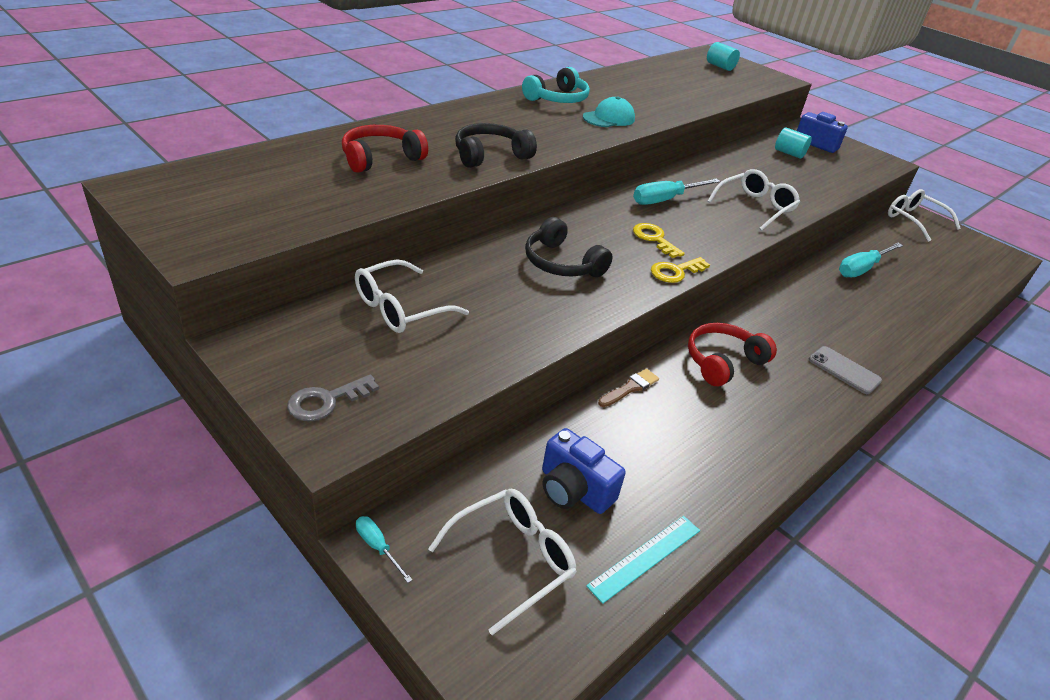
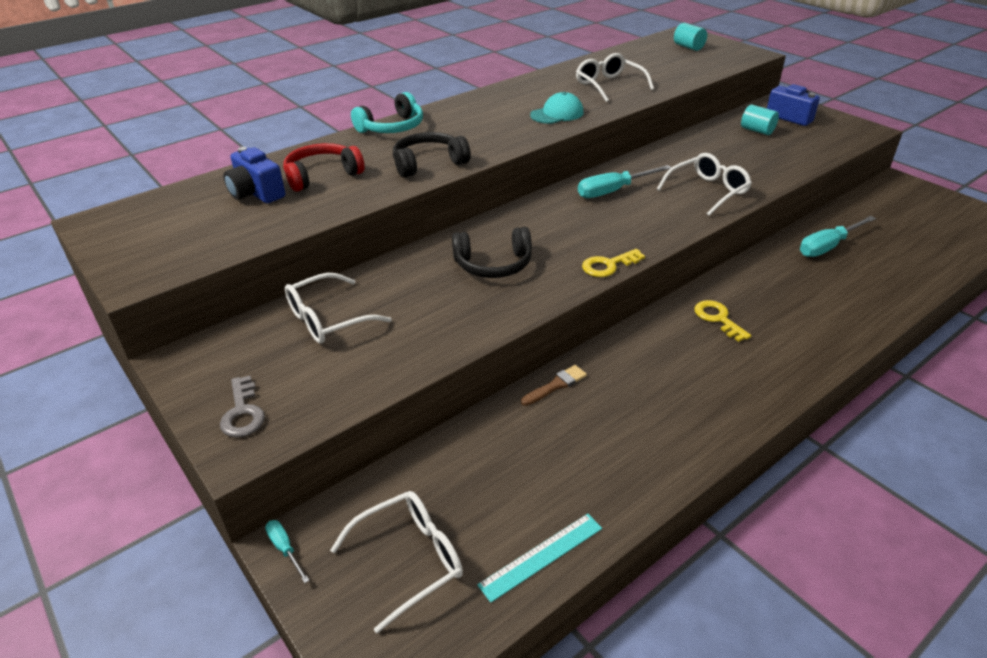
camera: 10 degrees right, 0 degrees up
grey key [287,374,379,421] -> grey key turned 75 degrees counterclockwise [220,376,265,438]
turquoise headphones [522,67,590,103] -> turquoise headphones moved to [351,92,423,133]
black headphones [525,217,613,277] -> black headphones turned 60 degrees counterclockwise [452,227,532,278]
blue camera [542,428,626,514] -> blue camera moved to [223,147,285,203]
yellow key [633,223,685,258] -> yellow key moved to [694,300,751,342]
red headphones [688,323,777,386] -> none
grey phone [809,346,882,394] -> none
white glasses [888,189,961,242] -> white glasses moved to [576,53,654,102]

